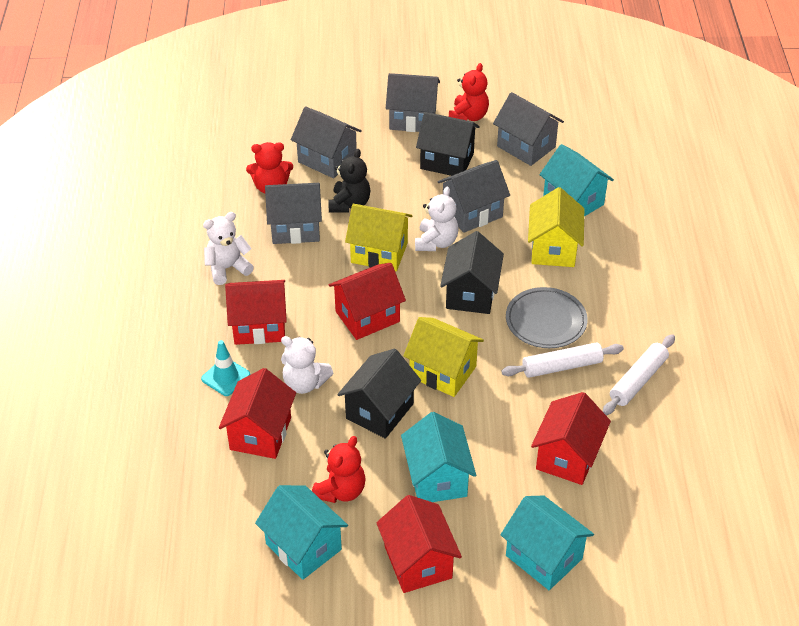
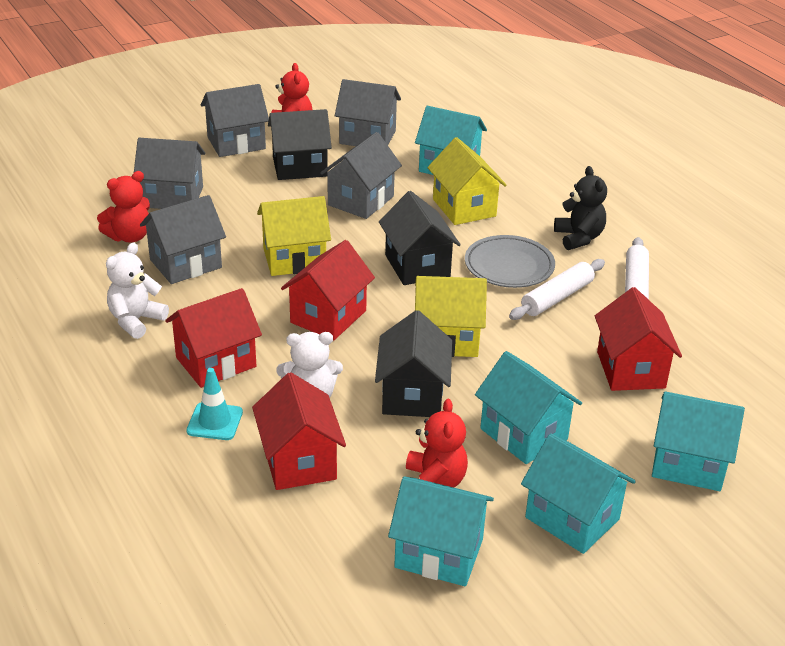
camera: 30 degrees left, 10 degrees down
black teddy bear [328,149,371,212] -> black teddy bear moved to [554,166,607,250]
red house [376,495,462,593] -> turquoise house [521,433,636,554]
white teddy bear [415,187,459,251] -> none

